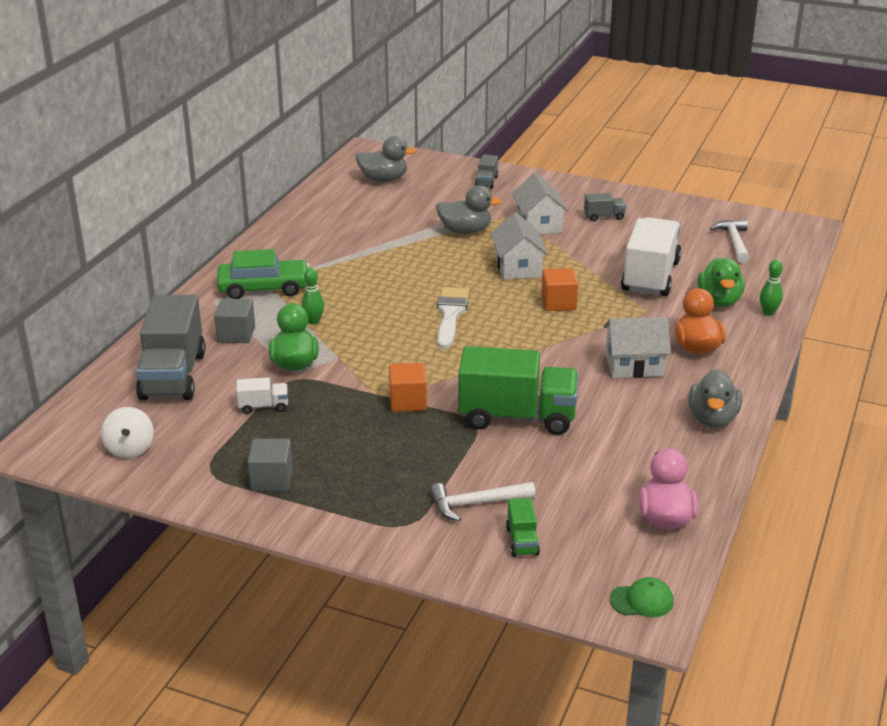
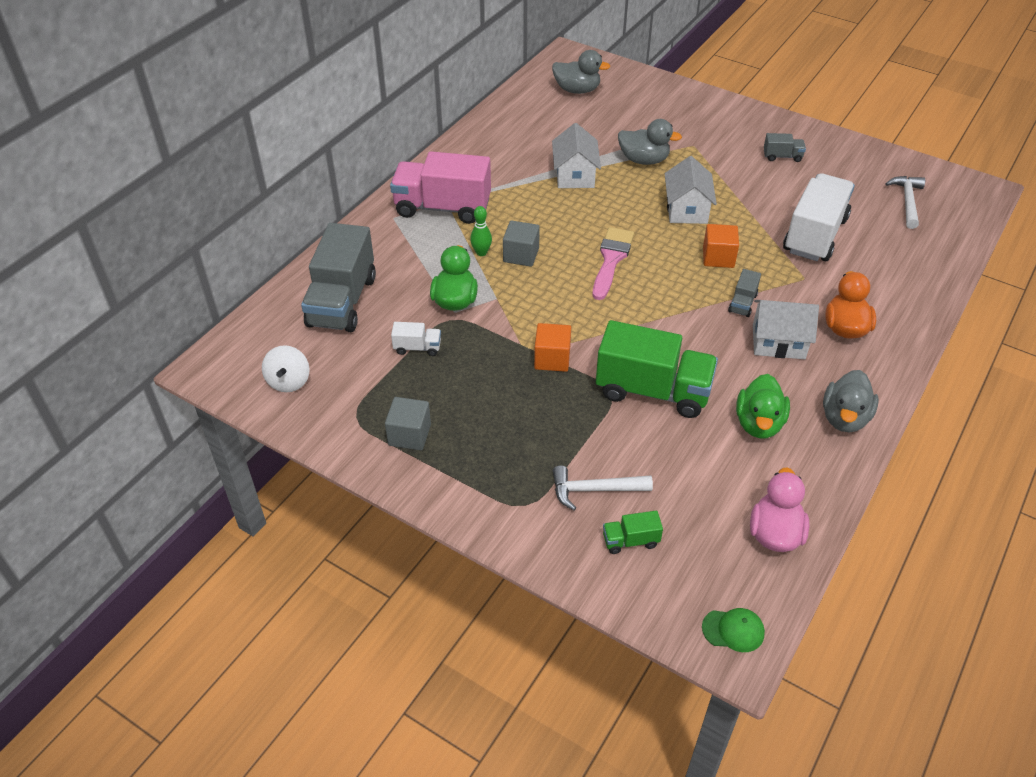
camera: 10 degrees right, 15 degrees up
grey cube [214,298,255,343] -> grey cube moved to [503,221,540,267]
green car [217,249,309,299] -> pink truck [390,151,491,224]
white brush [437,287,469,349] -> pink brush [593,227,634,300]
grey truck [475,154,498,189] -> grey truck moved to [728,269,761,317]
green truck [506,498,540,557] -> green truck turned 75 degrees clockwise [603,511,663,554]
white house [512,173,569,235] -> white house moved to [552,123,601,188]
green duck [698,258,745,307] -> green duck moved to [736,374,790,438]
green bowling pin [760,260,783,316] -> none

